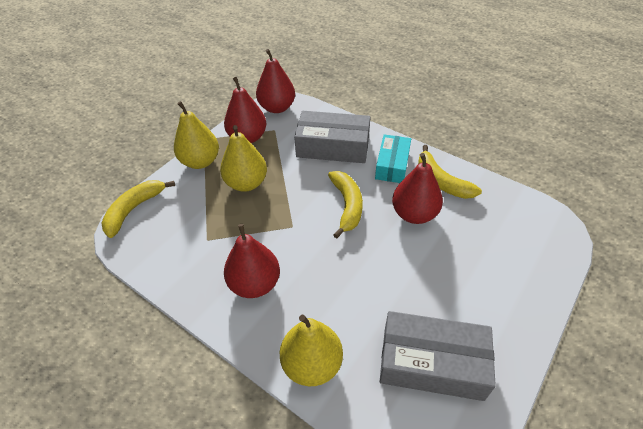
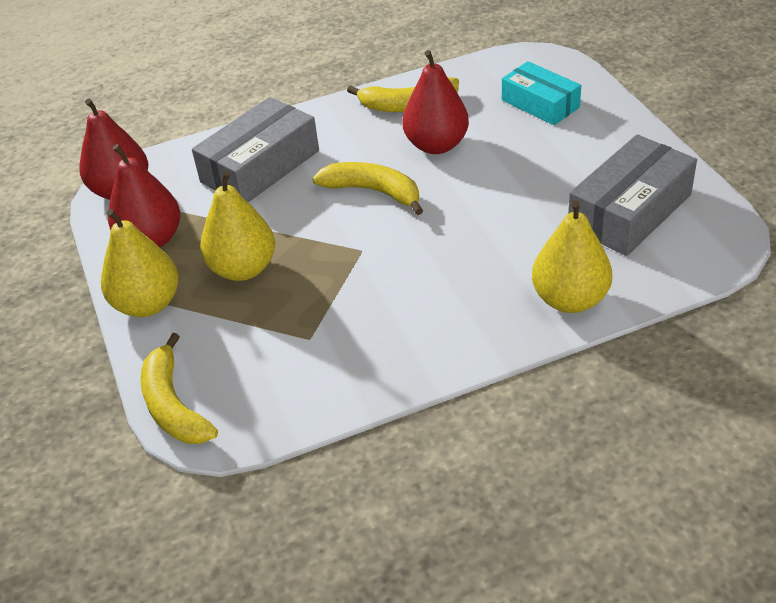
camera: 55 degrees left, 5 degrees down
red pear [224,224,280,298] -> none
turquoise box [375,134,411,183] -> turquoise box moved to [502,61,581,125]

